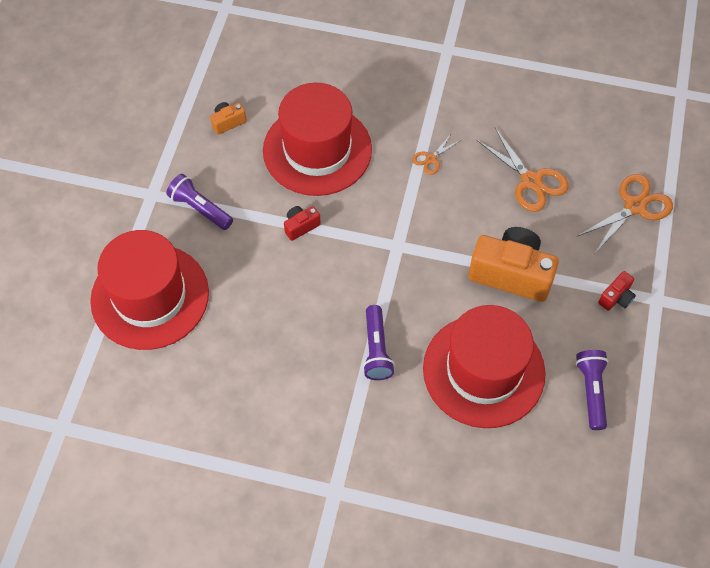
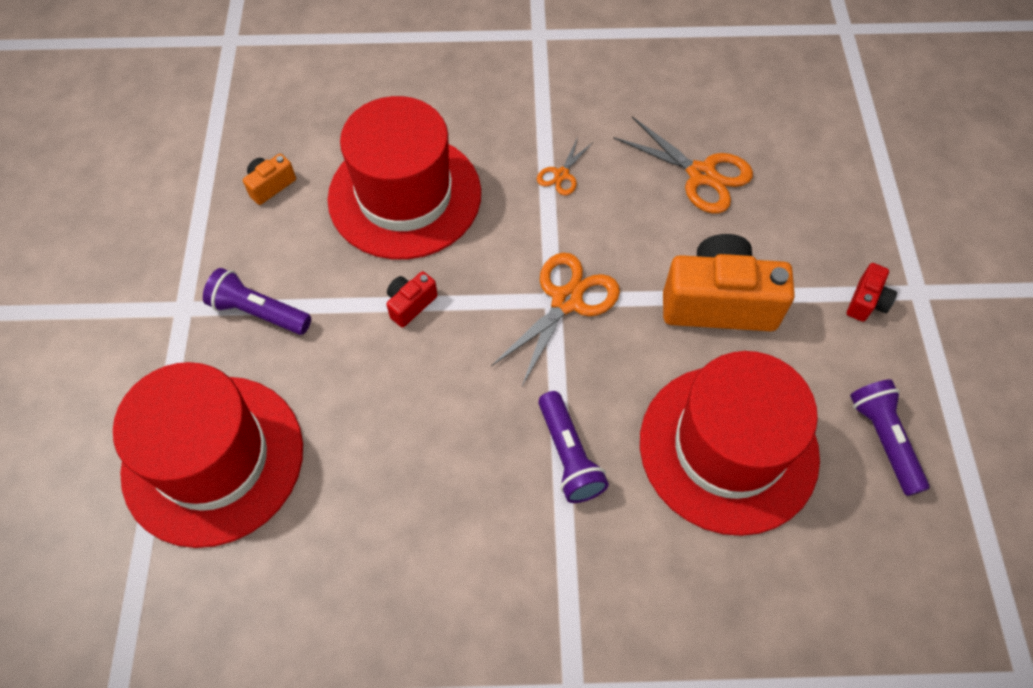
camera: 15 degrees left, 0 degrees up
orange scissors [576,174,673,253] -> orange scissors moved to [491,253,620,386]

